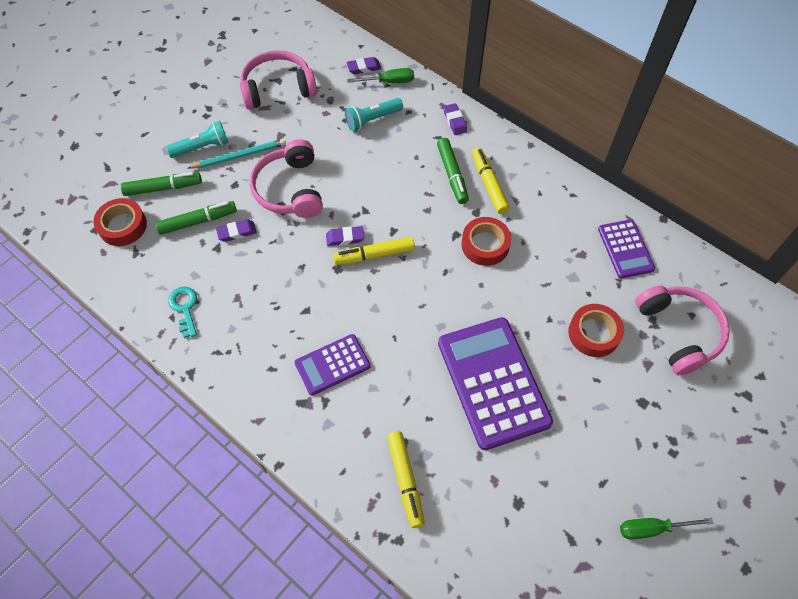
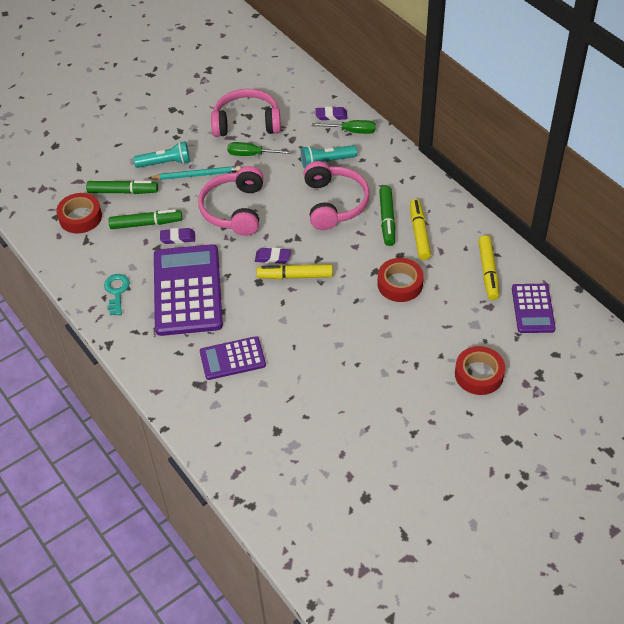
camera: 15 degrees right, 10 degrees down
yellow marker [387,431,425,528] -> yellow marker moved to [478,235,499,300]
purple calculator [438,317,553,450] -> purple calculator moved to [154,244,223,336]
purple eraser [443,103,467,135] -> none
green screwdriver [620,518,714,539] -> green screwdriver moved to [227,142,292,156]
pink headphones [635,286,730,375] -> pink headphones moved to [304,161,370,230]

